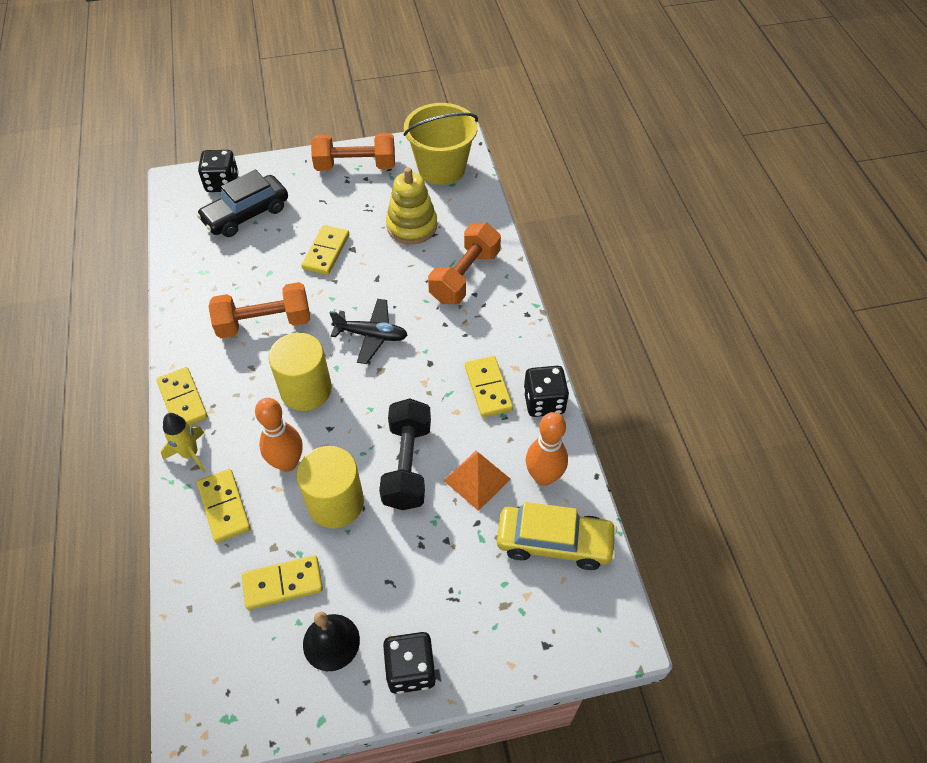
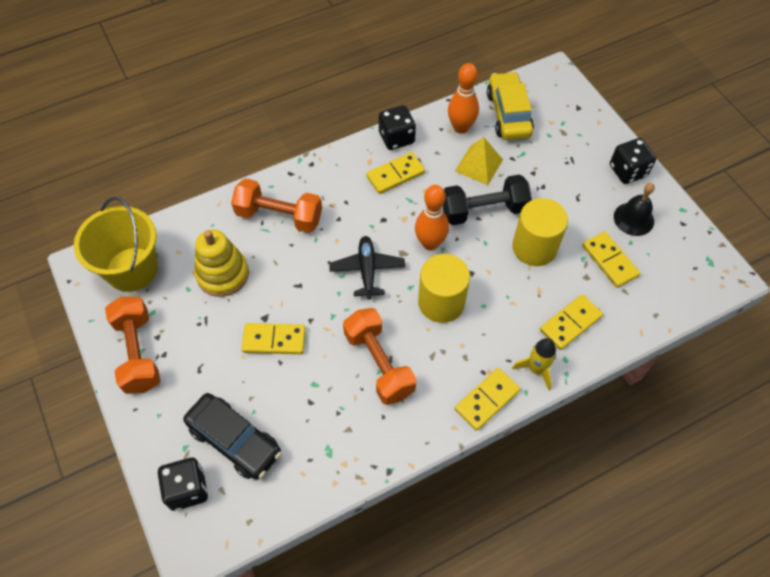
camera: 105 degrees left, 5 degrees up
orange bowling pin [255,398,303,472] -> orange bowling pin moved to [415,185,449,250]
orange pyramid [444,451,511,511] -> yellow pyramid [455,137,503,185]

